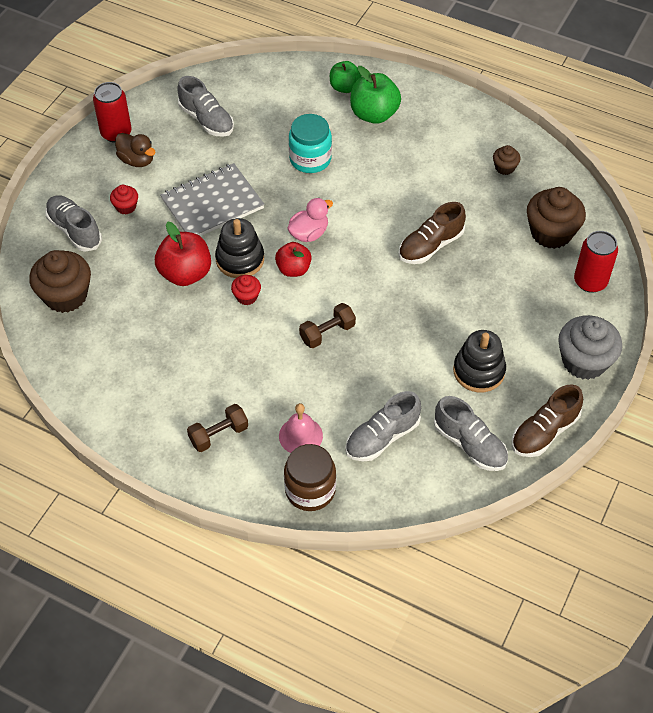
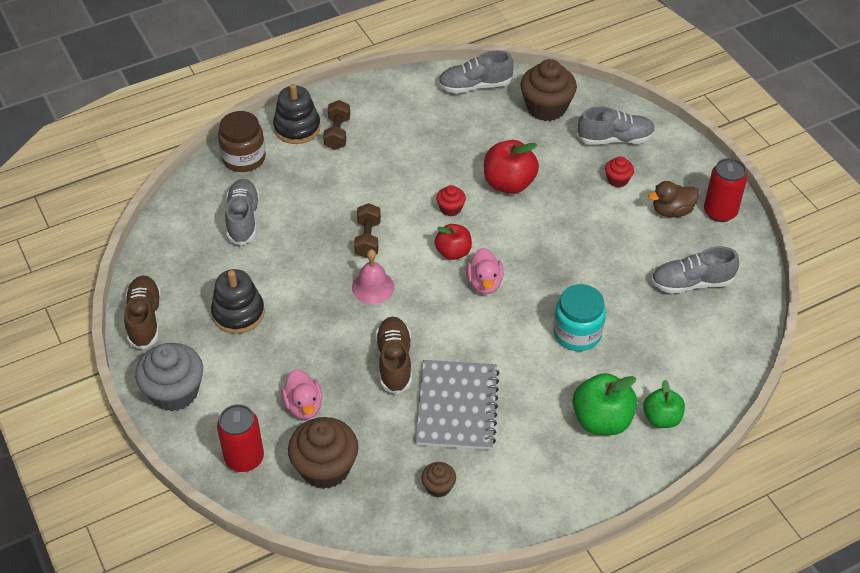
camera: 125 degrees right, 5 degrees down
grey notebook [160,163,264,236] -> grey notebook moved to [415,360,499,450]
black stacking toy [215,218,264,278] -> black stacking toy moved to [273,84,321,144]
pink bell [279,403,323,453] -> pink bell moved to [352,249,394,304]
grey shoe [434,396,508,471] -> grey shoe moved to [438,50,514,93]
none -> pink duck [281,369,323,420]

